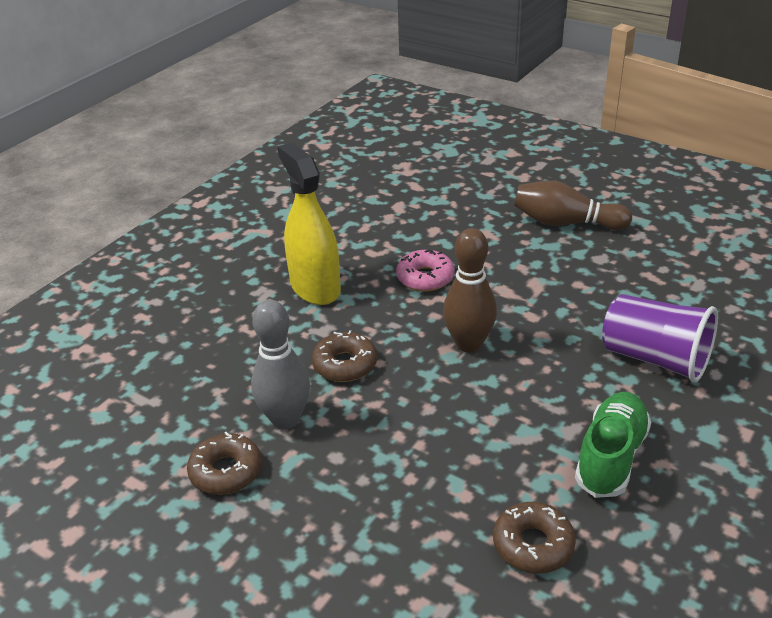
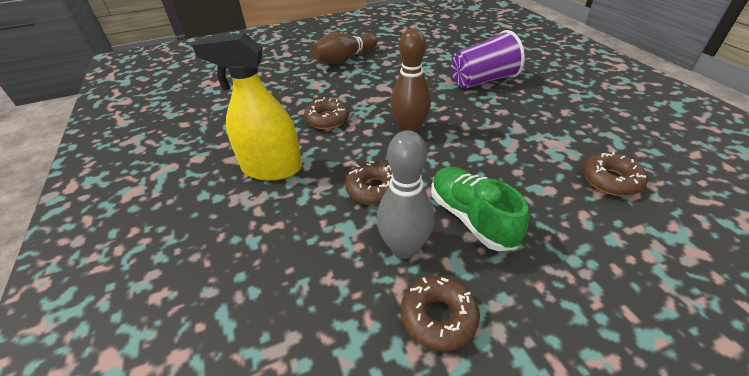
camera: 55 degrees left, 5 degrees up
pink donut [396,249,455,291] -> brown donut [304,97,349,129]
green shoe [575,392,651,498] -> green shoe moved to [431,167,529,251]

